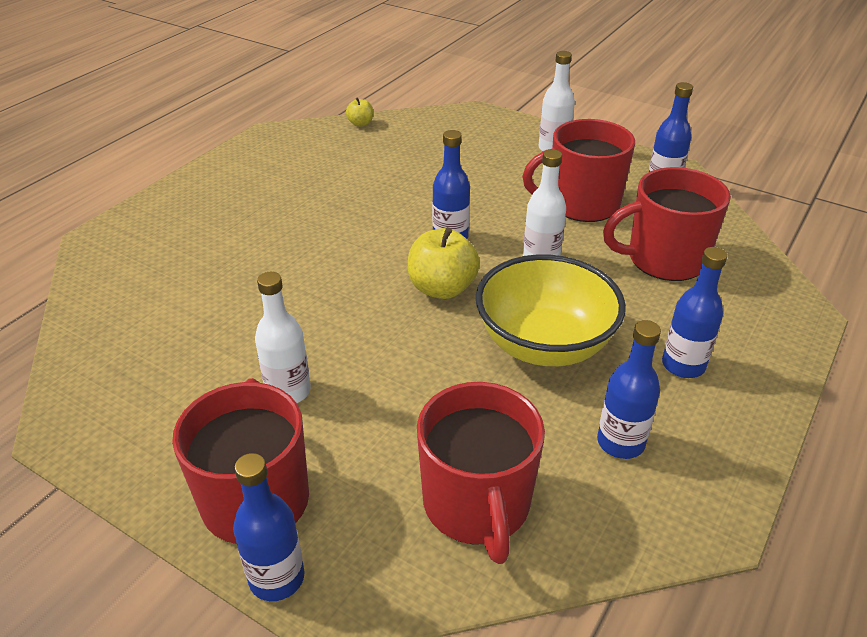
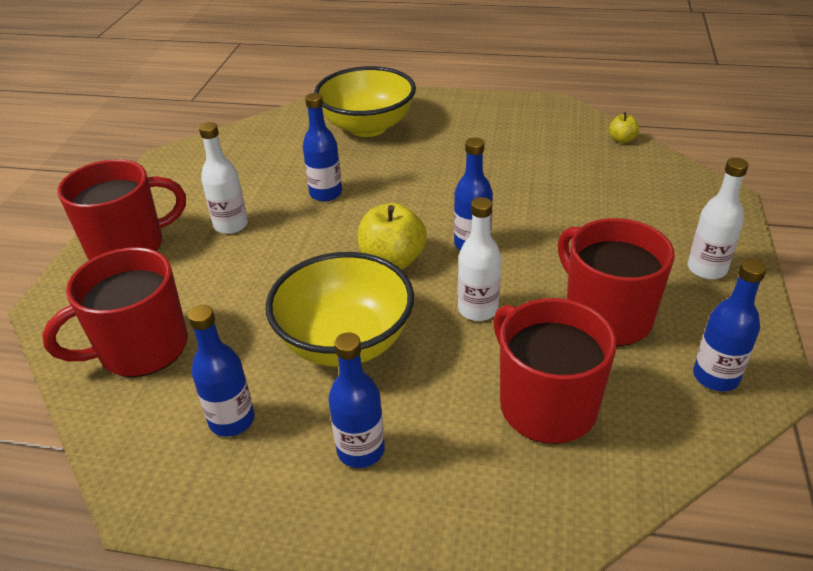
camera: 70 degrees right, 0 degrees up
blue bottle [233,453,305,601] -> blue bottle moved to [303,93,342,202]
none -> yellow bowl [314,66,416,137]

